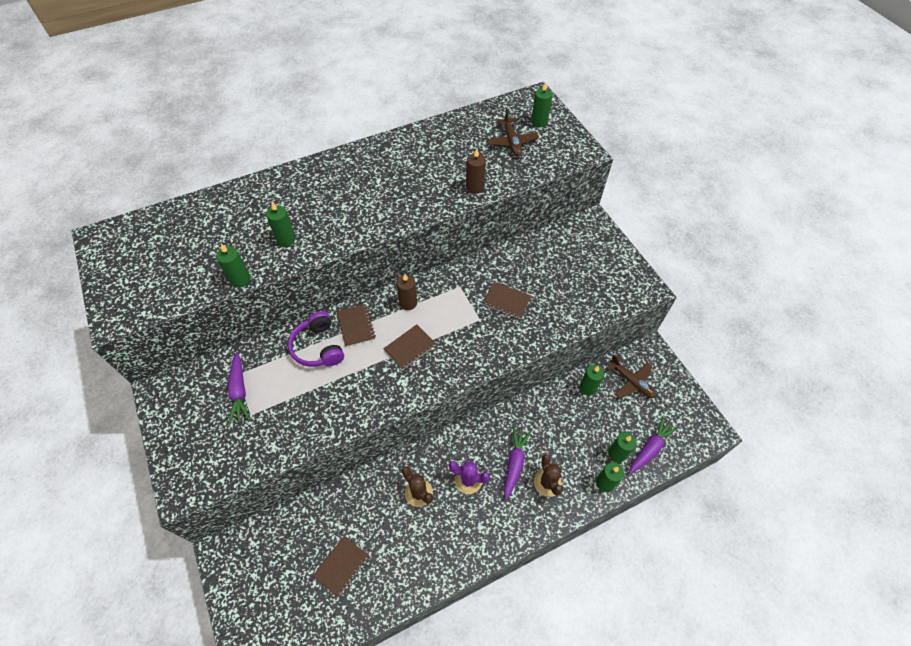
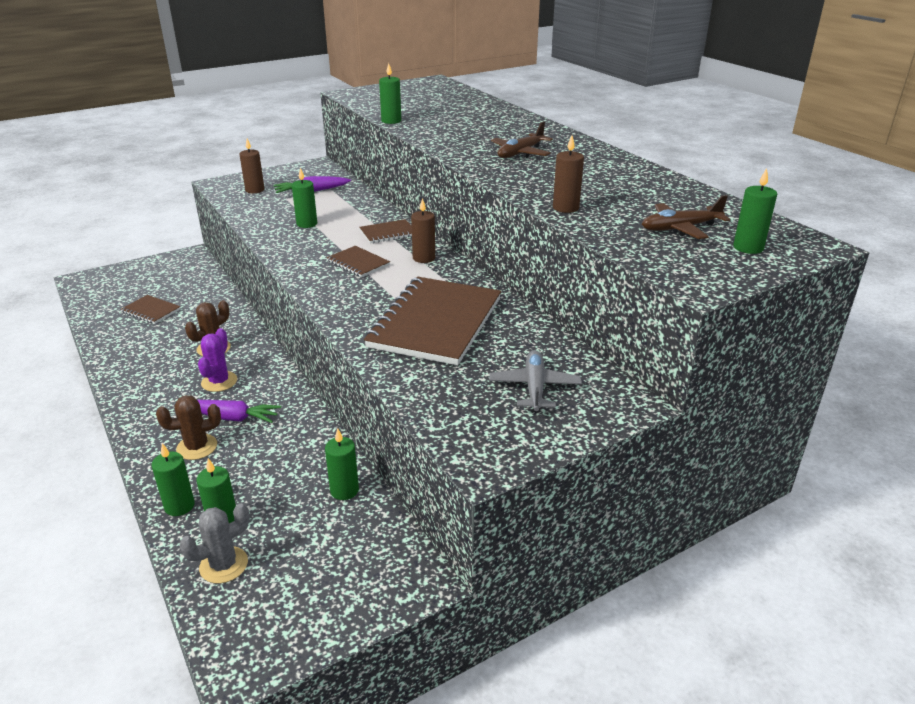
camera: 85 degrees right, 25 degrees down
green candle [266,202,296,246] -> green candle moved to [292,168,317,228]
purple headphones [288,311,344,367] -> none
brown notebook [482,282,531,319] -> brown notebook [364,277,501,365], size x2.20
brown plane [606,355,656,399] -> brown plane moved to [491,121,553,158]
purple carrot [629,416,679,474] -> grey cactus [179,503,250,583]
none -> brown candle [239,139,265,193]
none -> grey plane [489,350,582,411]

